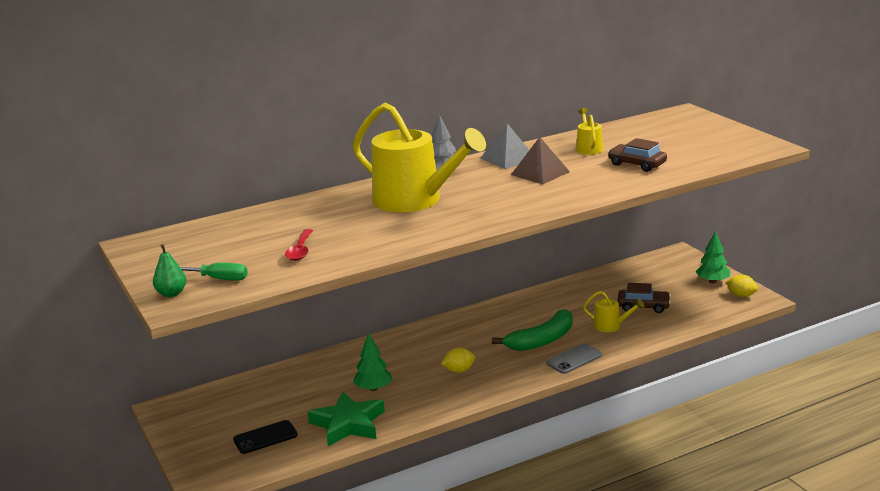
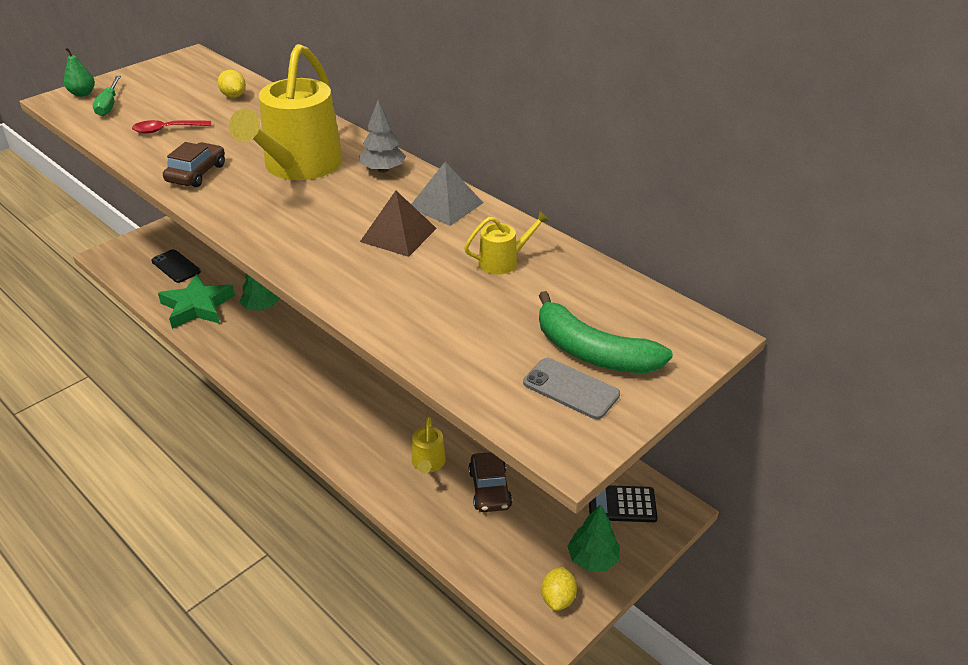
camera: 70 degrees right, 15 degrees up
yellow lemon [441,348,475,373] -> yellow lemon moved to [218,70,246,98]
green banana [492,309,573,351] -> green banana moved to [539,291,673,373]
grey phone [546,343,602,374] -> grey phone moved to [523,358,620,419]
brown car [608,138,667,172] -> brown car moved to [163,142,225,187]
none -> black calculator [589,485,658,522]

